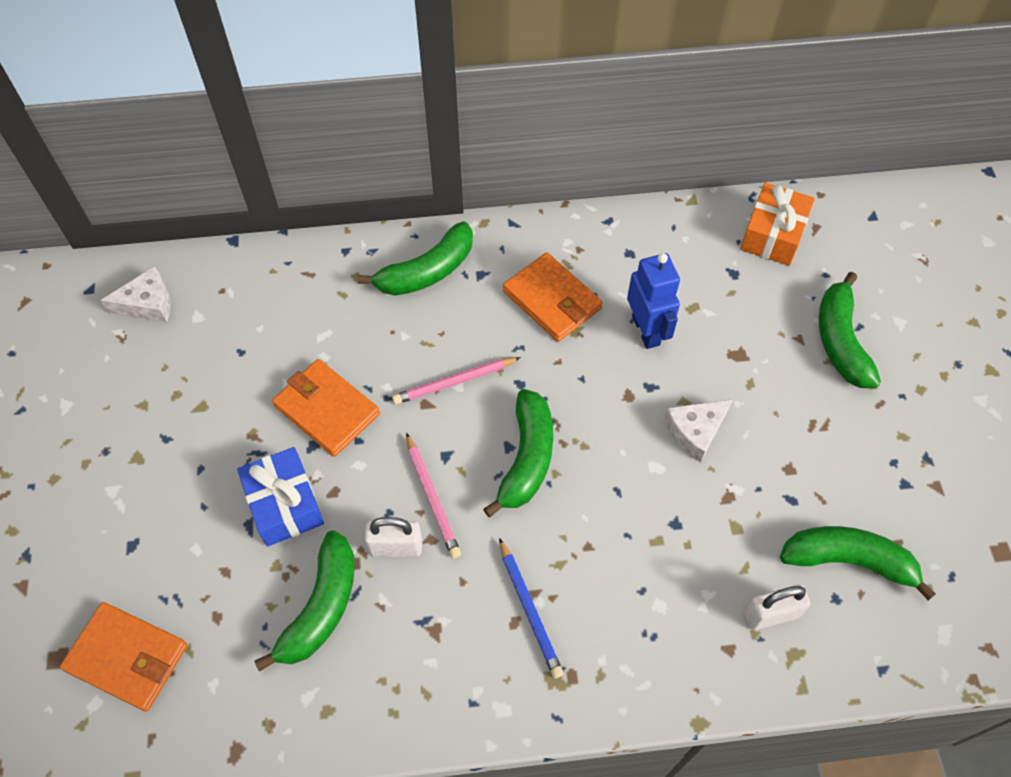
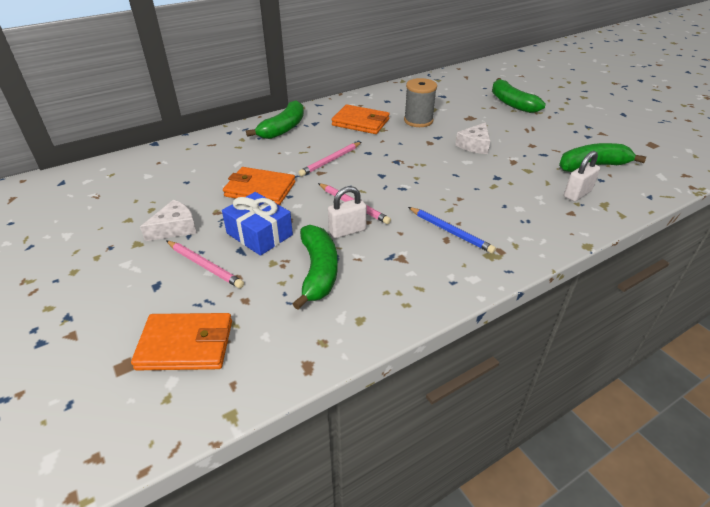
camera: 25 degrees left, 20 degrees down
white cheese [100,266,171,322] -> white cheese moved to [140,200,197,241]
green banana [483,389,554,517] -> none
blue robot [627,253,680,349] -> grey spool [404,78,437,127]
orange gift [740,182,815,266] -> none
none -> pink pencil [167,241,244,288]

